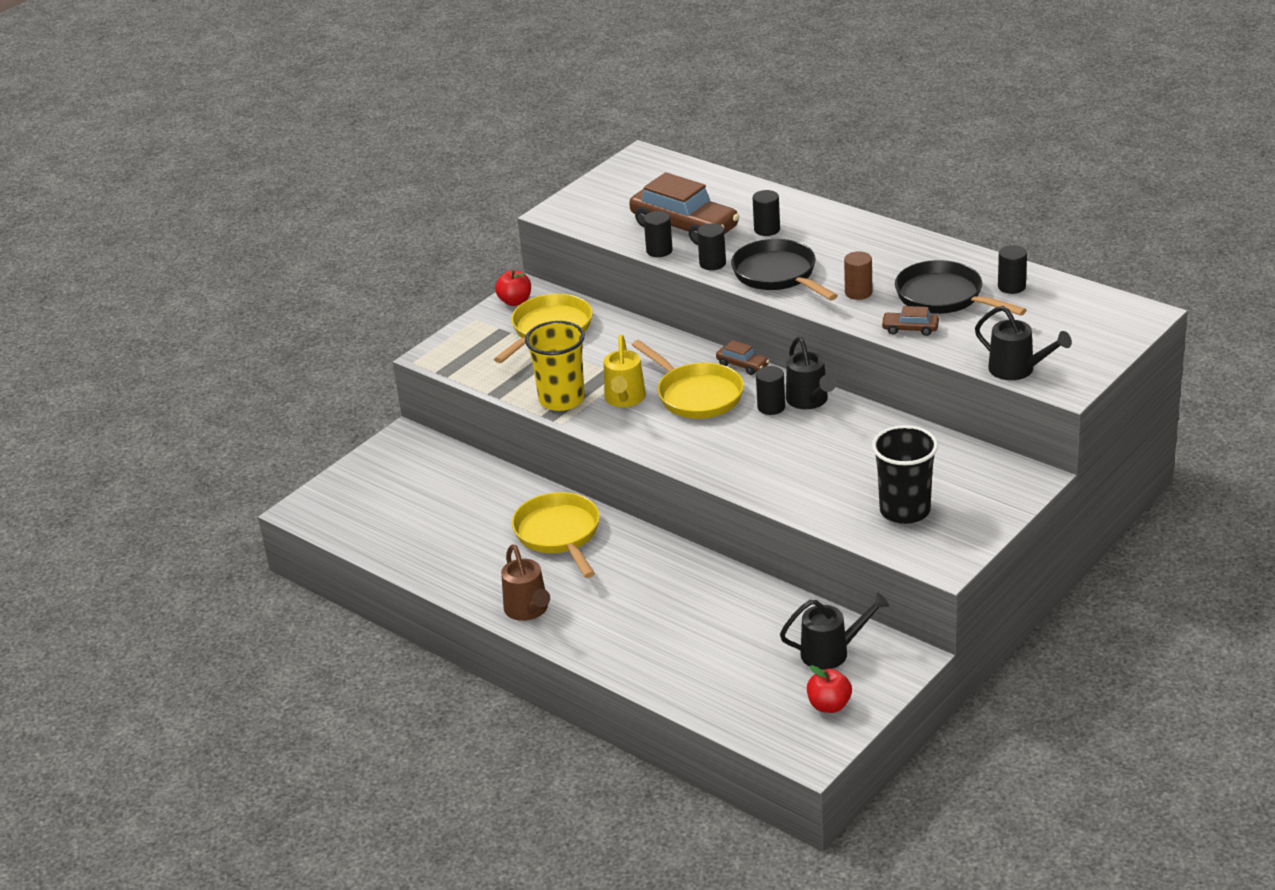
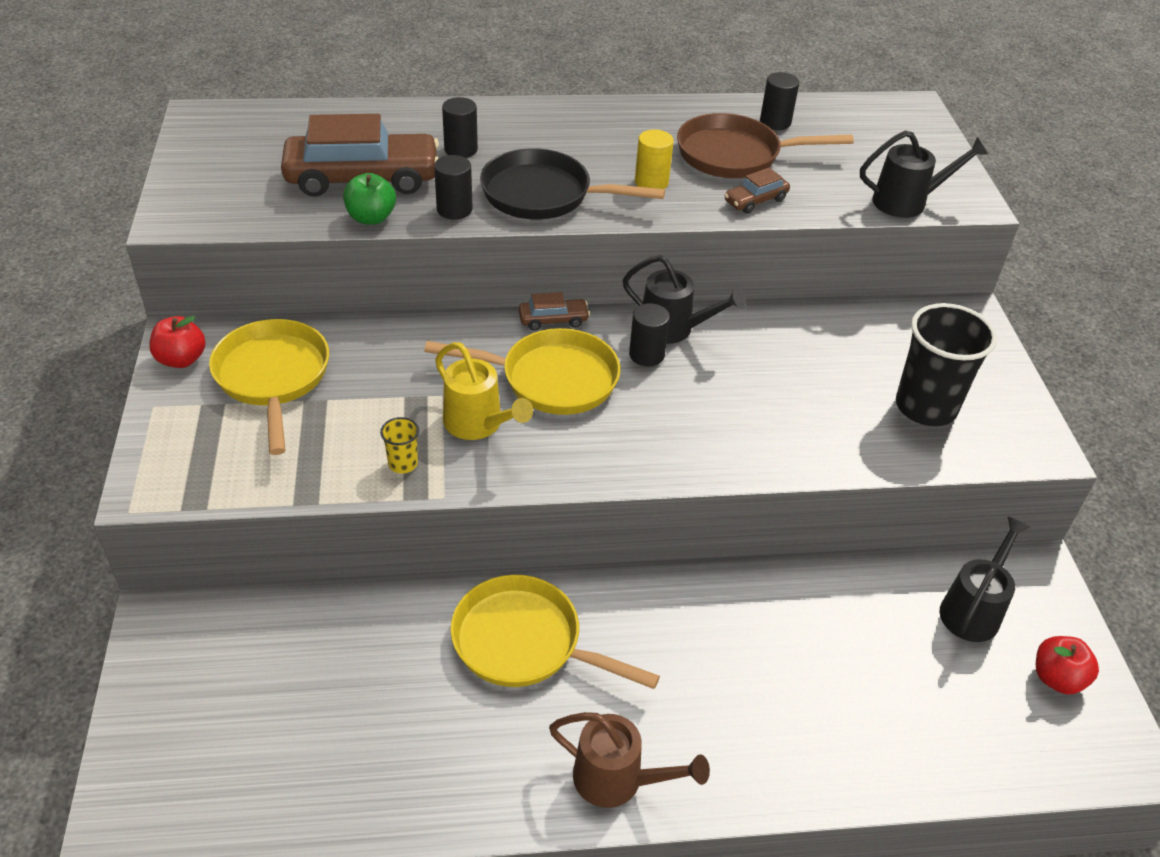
camera: 50 degrees left, 10 degrees up
yellow cup [525,321,585,411] -> yellow cup [380,417,419,474], size x0.44
black cylinder [644,211,673,257] -> green apple [343,173,396,225]
brown cylinder [844,251,872,300] -> yellow cylinder [635,130,674,189]
black pan [895,260,1027,316] -> brown pan [677,113,854,178]

